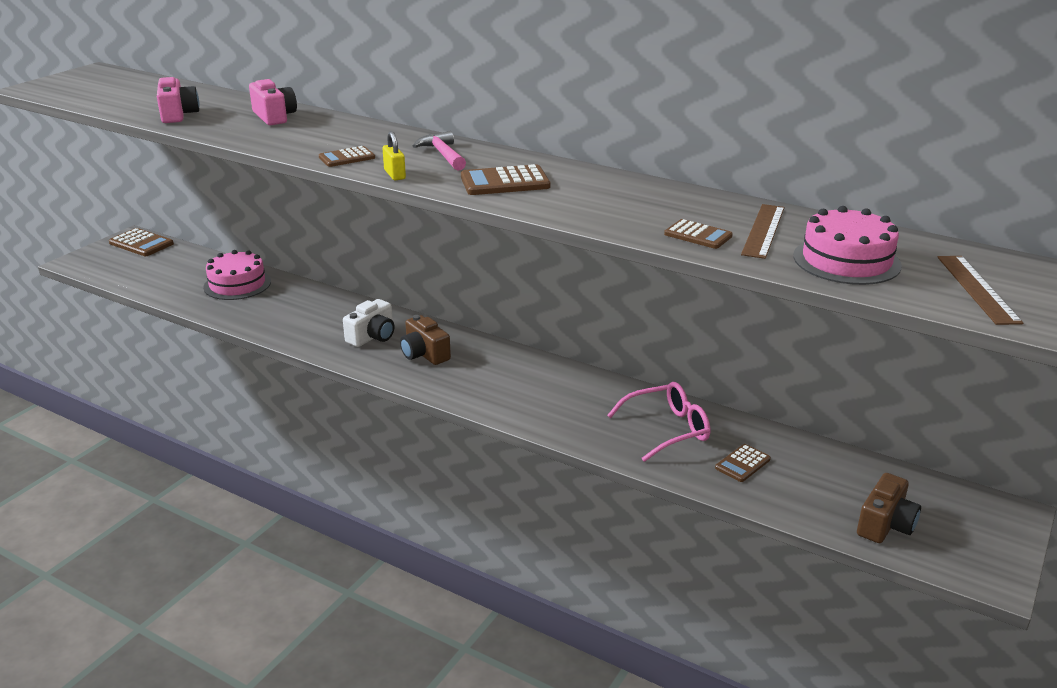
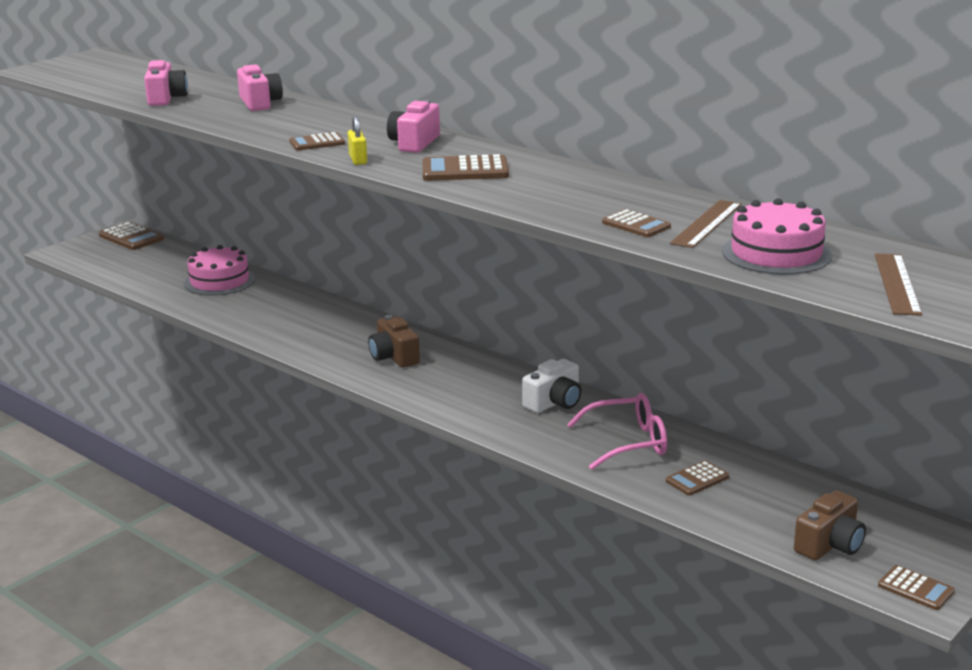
camera: 10 degrees right, 5 degrees down
white camera [343,299,394,347] -> white camera moved to [522,359,581,413]
pink hammer [413,131,466,171] -> pink camera [387,100,440,153]
none -> brown calculator [878,565,955,610]

